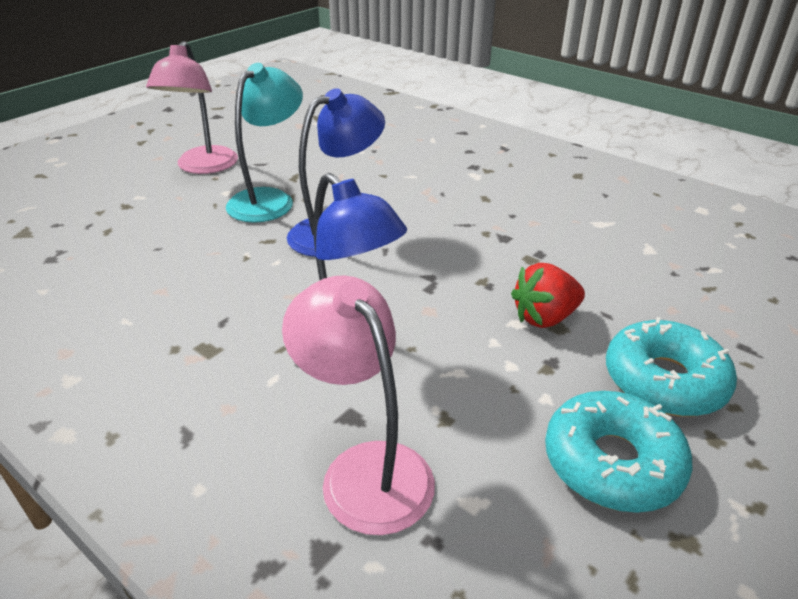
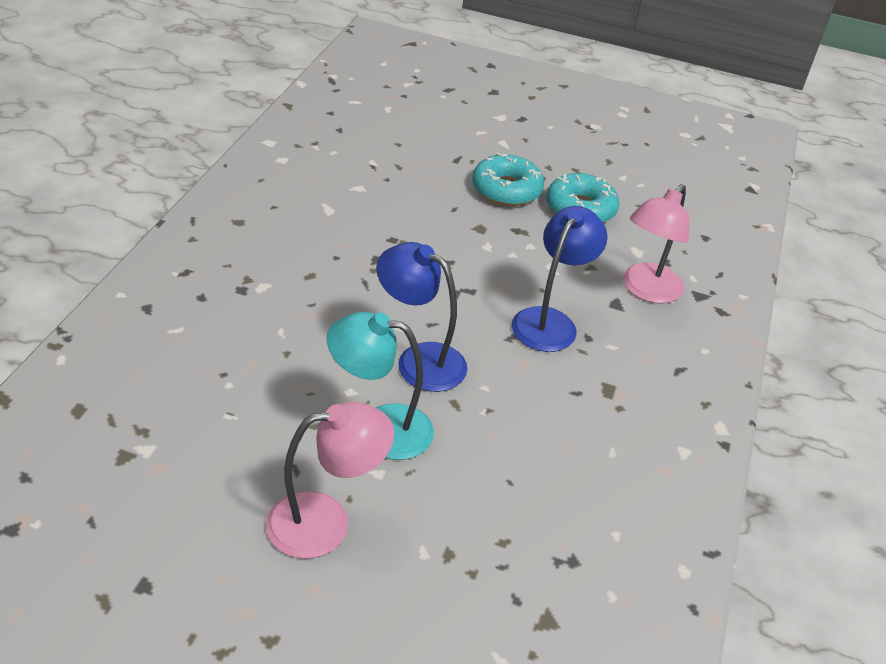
camera: 115 degrees left, 5 degrees up
red strawberry [511,263,585,328] -> none

